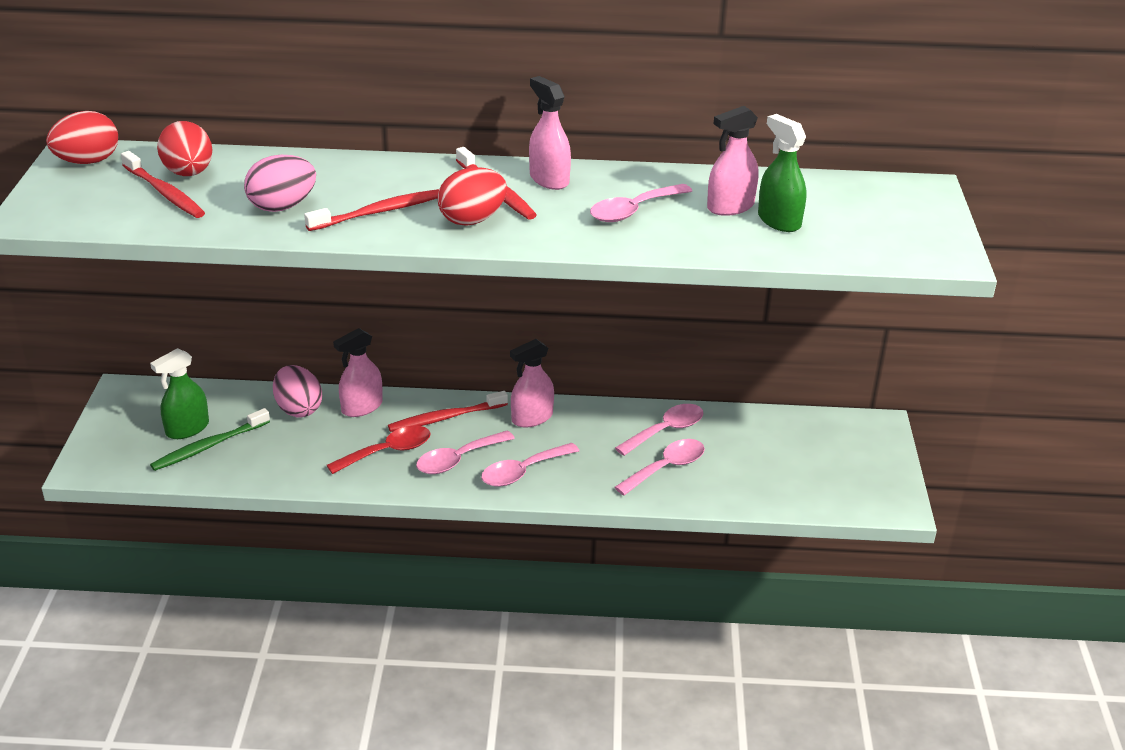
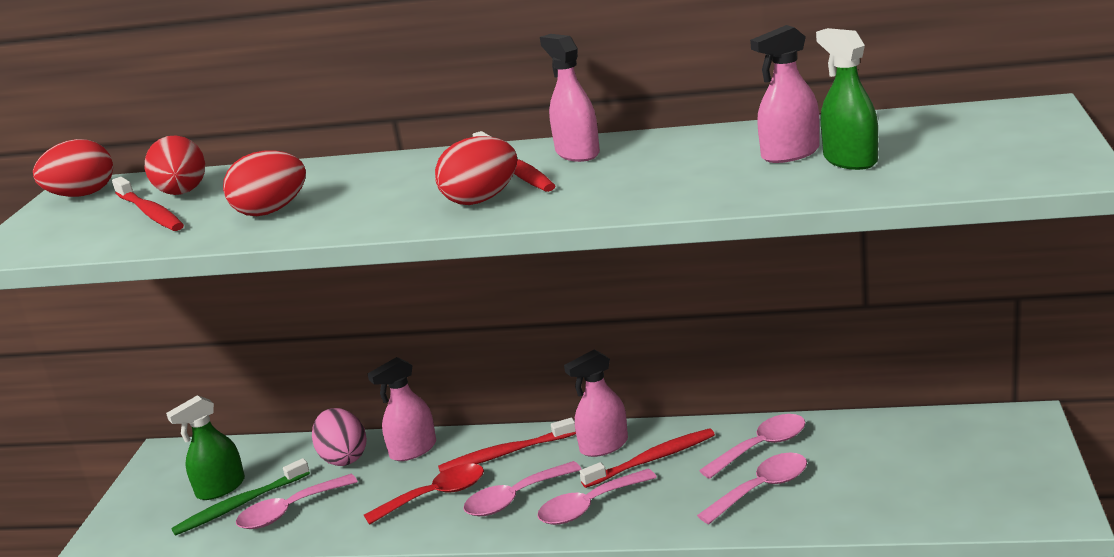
camera: 10 degrees right, 10 degrees down
pink egg [244,155,316,212] -> red egg [223,150,306,216]
red toothbrush [304,189,439,231] -> red toothbrush moved to [579,428,715,488]
pink spoon [590,184,692,222] -> pink spoon moved to [236,474,358,529]

